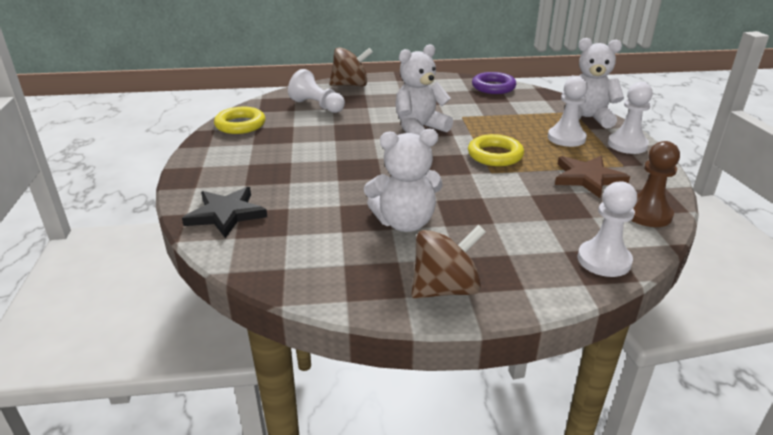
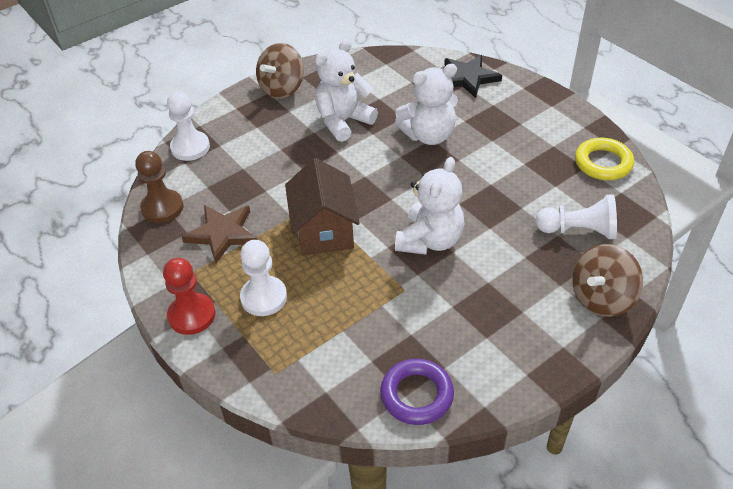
camera: 150 degrees right, 15 degrees up
yellow ring [468,134,524,166] -> brown house [285,158,360,256]
white teddy bear [561,38,624,128] -> white teddy bear moved to [395,64,458,145]
white pawn [608,82,653,154] -> red pawn [163,258,216,335]

